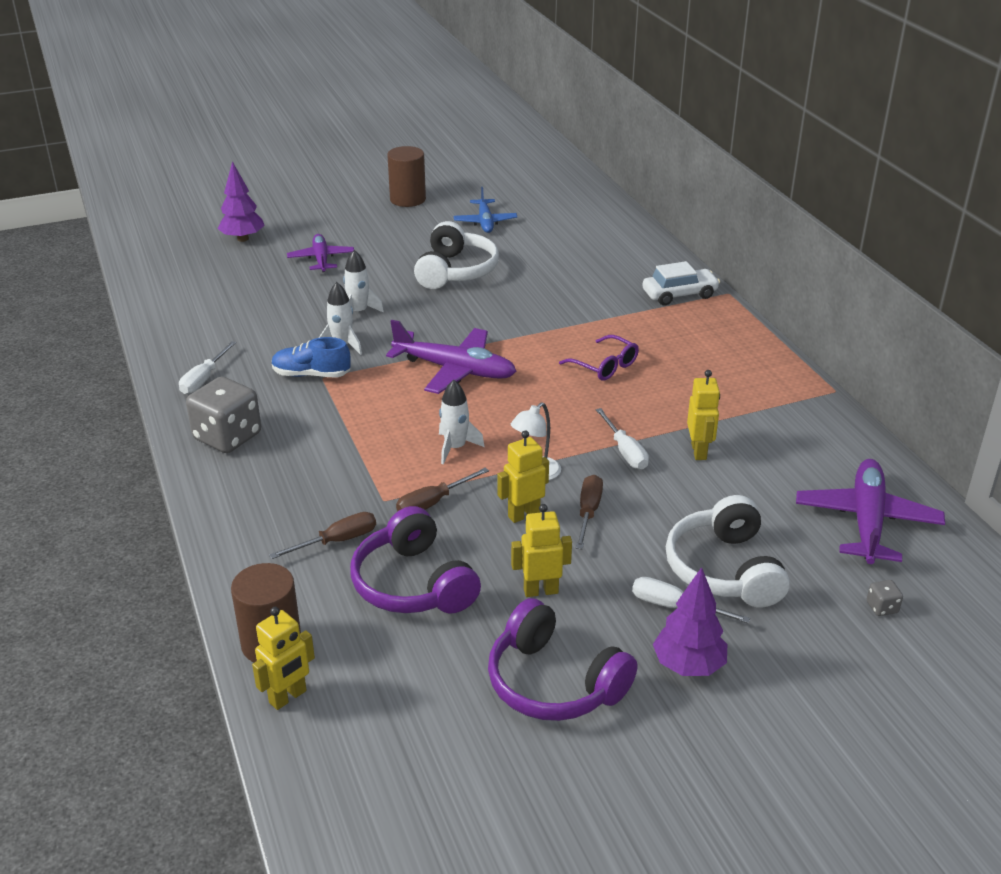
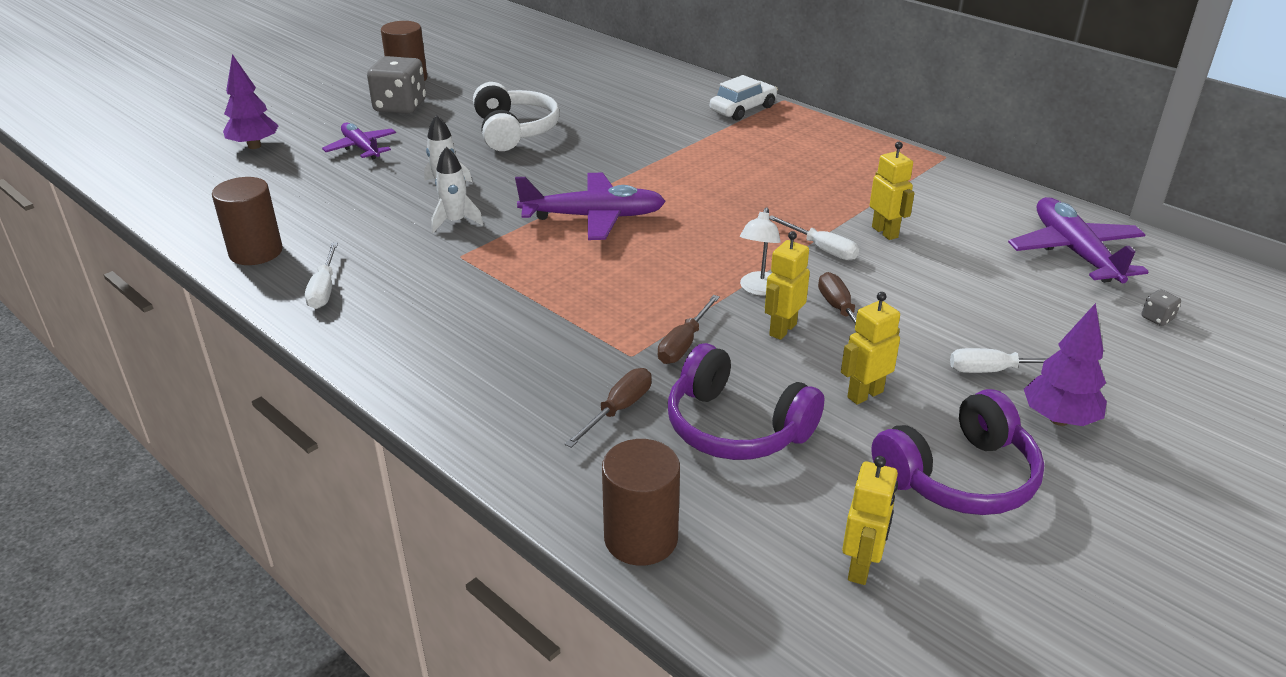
camera: 25 degrees left, 0 degrees up
grey dice [186,377,261,453] -> grey dice moved to [367,56,426,114]
yellow robot [252,607,315,710] -> yellow robot moved to [842,456,898,585]
blue shoe [272,337,351,377] -> none
white rocket [439,380,485,464] -> none
blue plane [454,187,517,233] -> none
purple headphones [488,598,638,721] -> purple headphones turned 45 degrees counterclockwise [871,389,1044,515]
purple glasses [559,335,639,381] -> none
white headphones [666,495,790,607] -> none
none -> brown cylinder [212,177,283,265]

